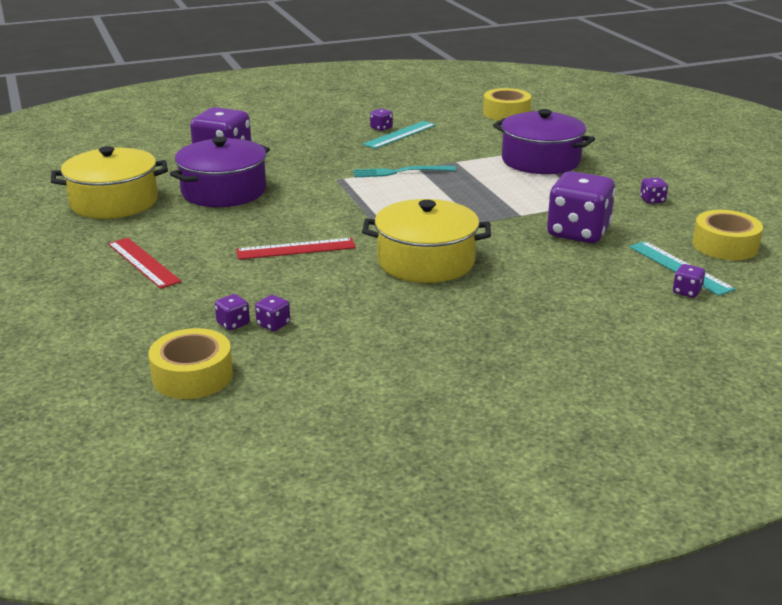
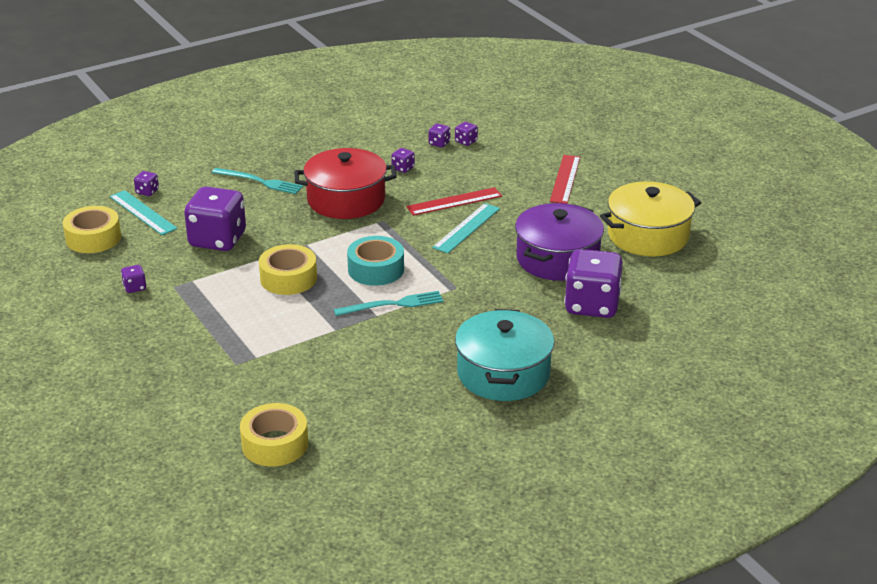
camera: 170 degrees right, 5 degrees up
red ruler [108,238,182,289] -> red ruler turned 60 degrees clockwise [550,155,580,204]
yellow tape [148,328,233,399] -> yellow tape moved to [259,244,317,295]
yellow pot [362,199,491,283] -> red pot [294,148,397,219]
turquoise ruler [363,121,436,149] -> turquoise ruler moved to [432,203,500,253]
purple dice [370,108,393,131] -> purple dice moved to [391,148,415,173]
purple pot [493,109,595,174] -> none
none -> turquoise fork [212,168,303,194]
none -> turquoise tape [347,236,404,286]
none -> turquoise pot [455,309,554,401]

